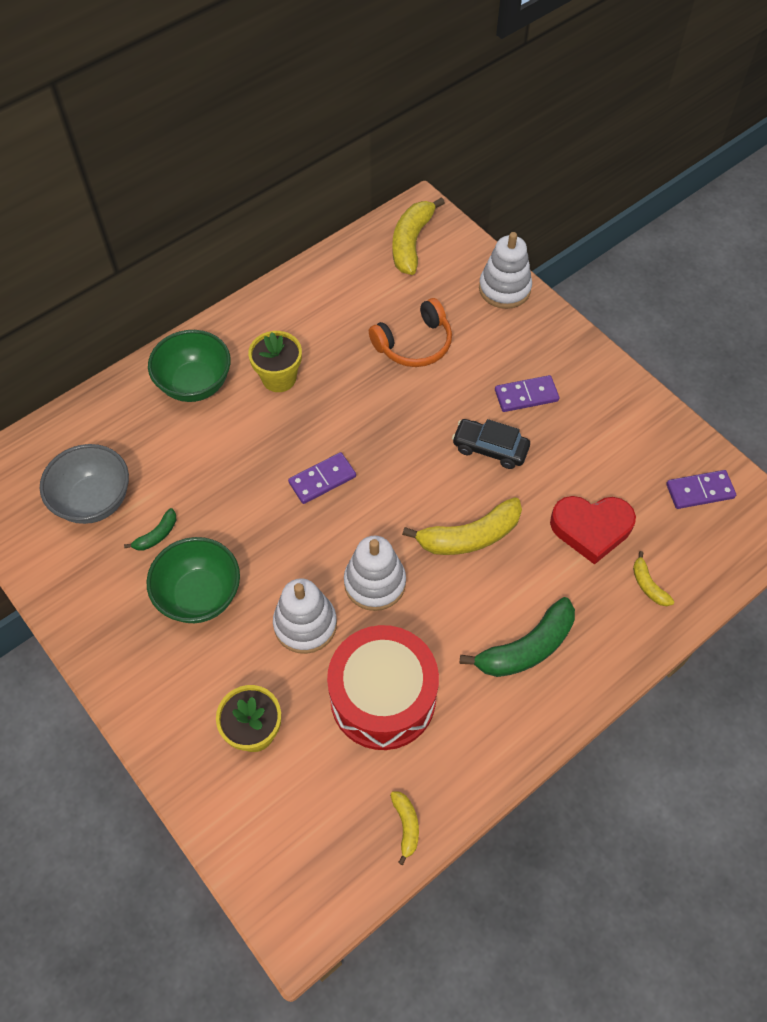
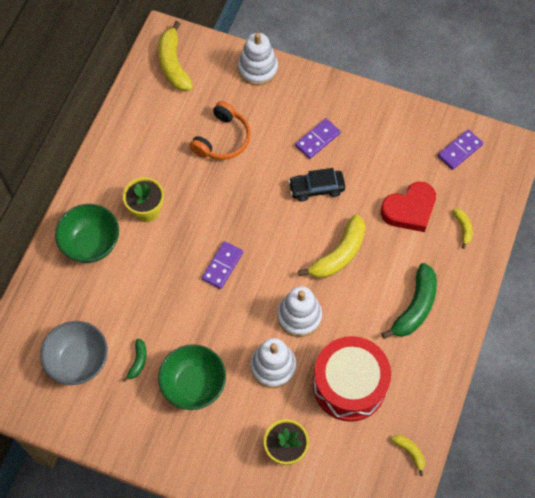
camera: 30 degrees left, 5 degrees up
yellow banana [633,551,674,606] -> yellow banana turned 135 degrees counterclockwise [452,209,473,249]

